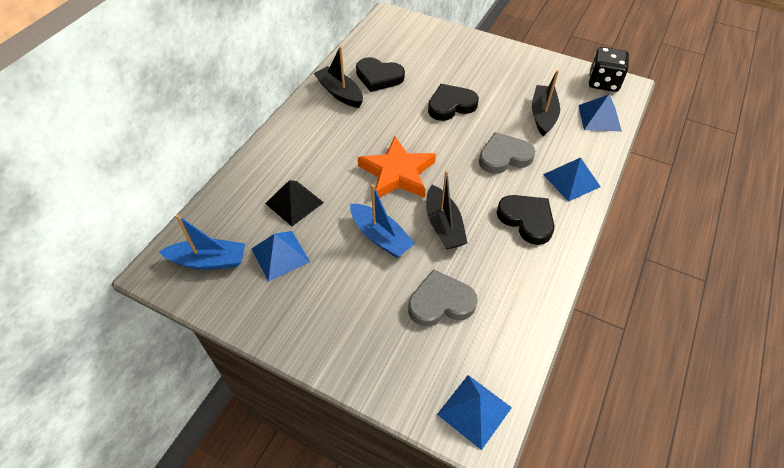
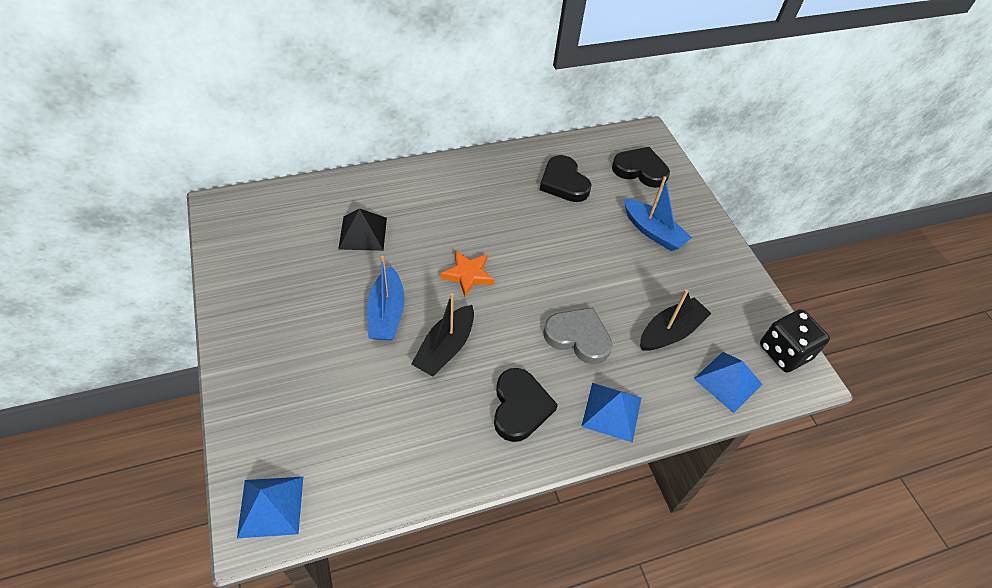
camera: 40 degrees right, 0 degrees up
blue boat [159,214,245,270] -> blue boat moved to [624,177,692,251]
blue pyramid [252,231,310,281] -> none
black boat [314,46,363,108] -> none
orange star [358,137,436,198] -> orange star [440,251,494,297], size x0.60
grey heart [408,269,478,326] -> none
black heart [428,84,479,121] -> black heart moved to [612,147,670,188]

